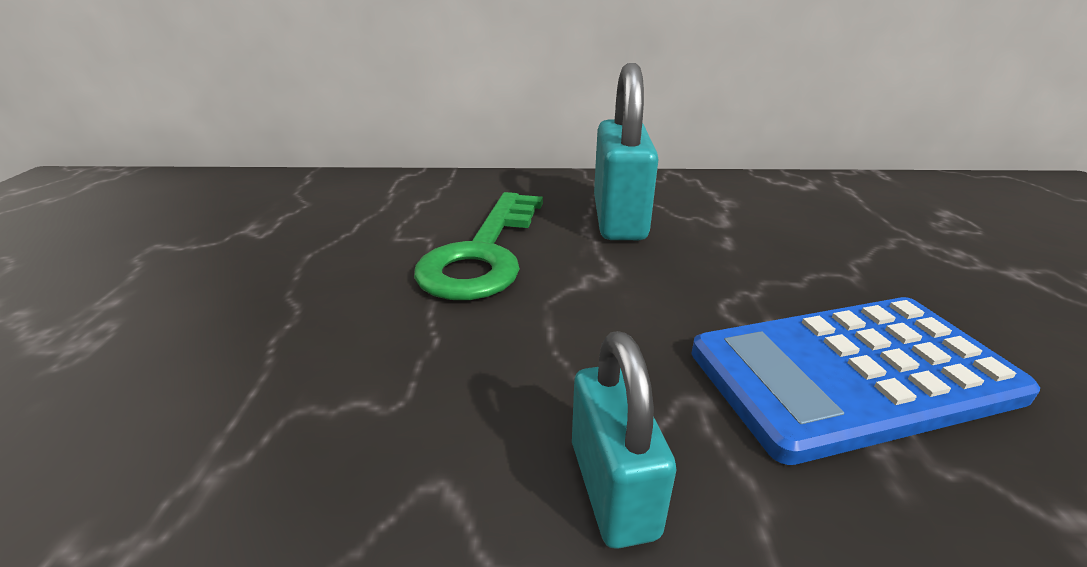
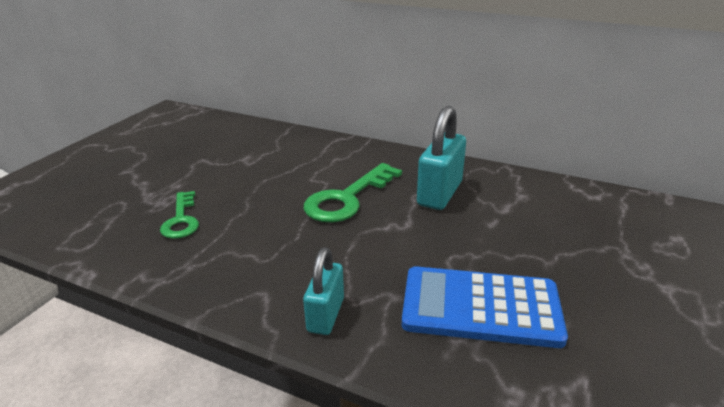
camera: 25 degrees right, 0 degrees up
none -> green key [160,191,199,239]

